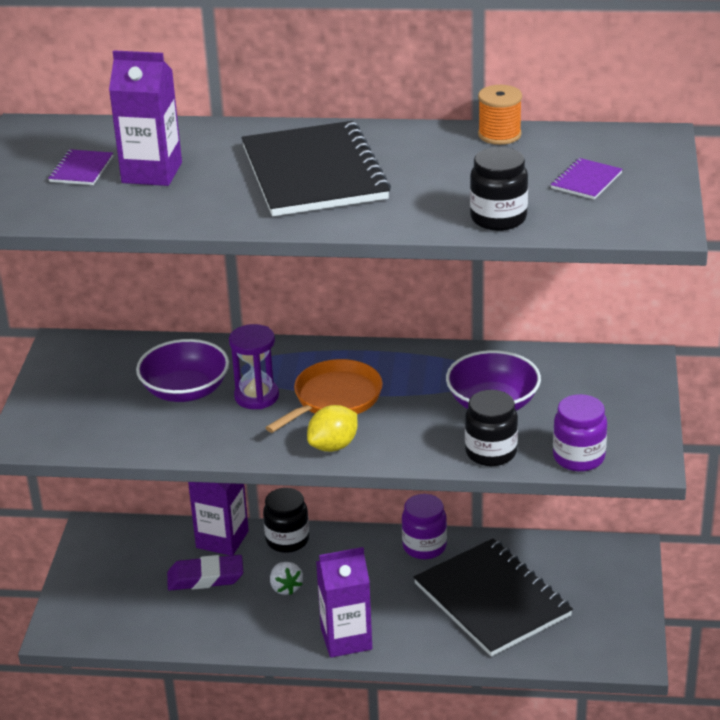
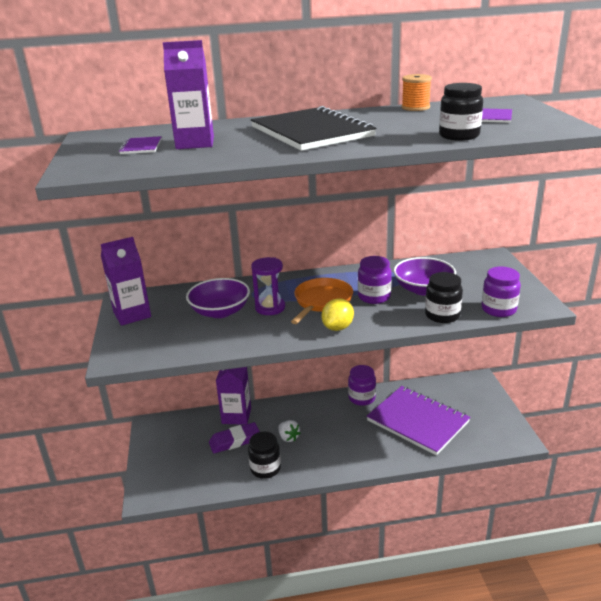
camera: 15 degrees left, 5 degrees down
black jar [263,488,309,553] -> black jar moved to [248,432,281,479]
purple carton [316,547,372,658] -> purple carton moved to [101,237,151,326]
black notebook [414,538,573,657] -> purple notebook [367,386,470,455]
none -> purple jar [358,256,392,304]

